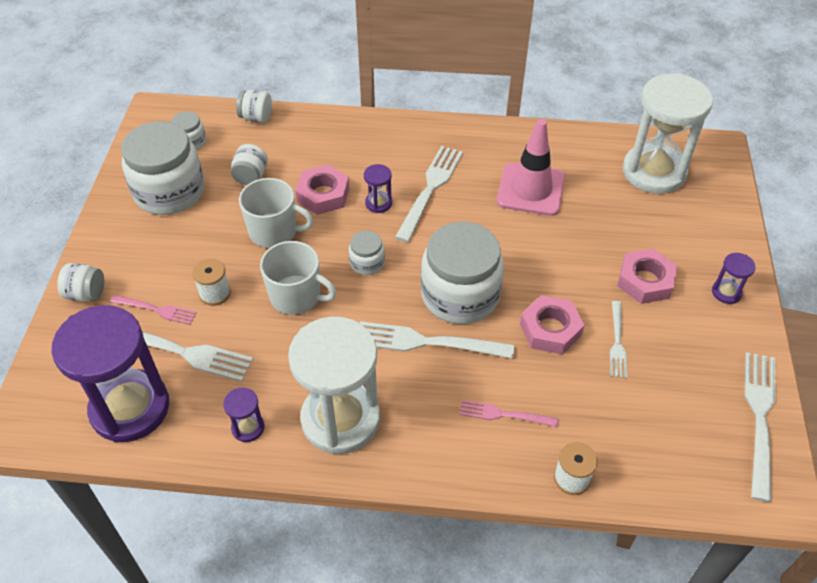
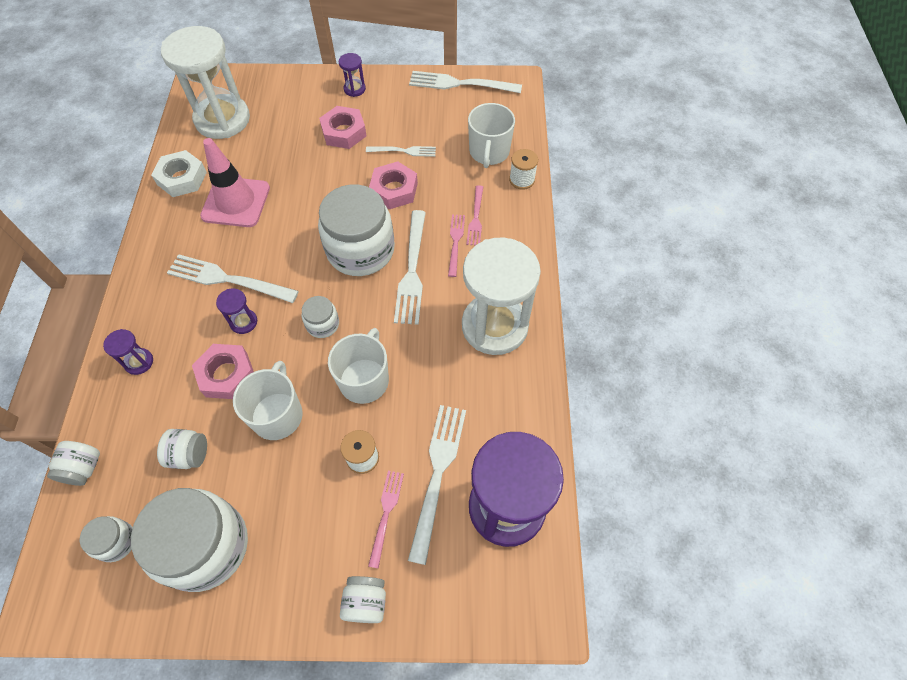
camera: 95 degrees left, 10 degrees up
purple hourglass [223,388,265,442] -> purple hourglass moved to [103,329,153,375]
none -> white nut [151,150,207,197]
none -> pink fork [448,214,465,277]
none -> white mug [468,103,515,168]

